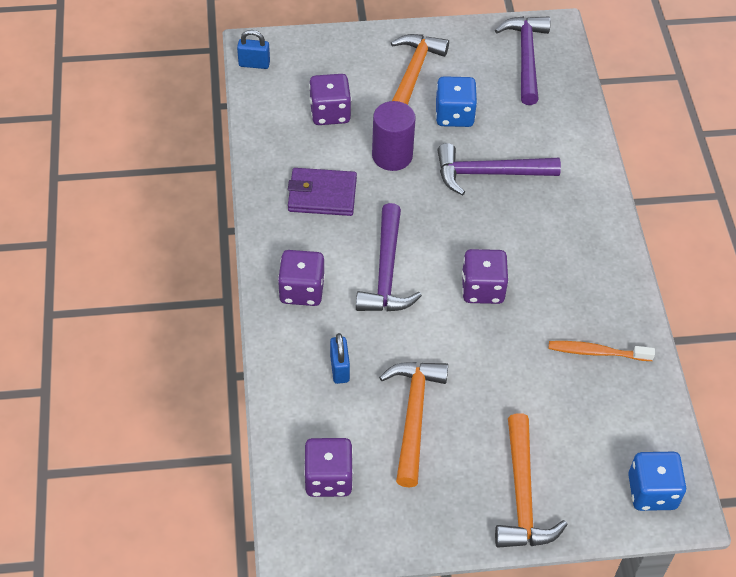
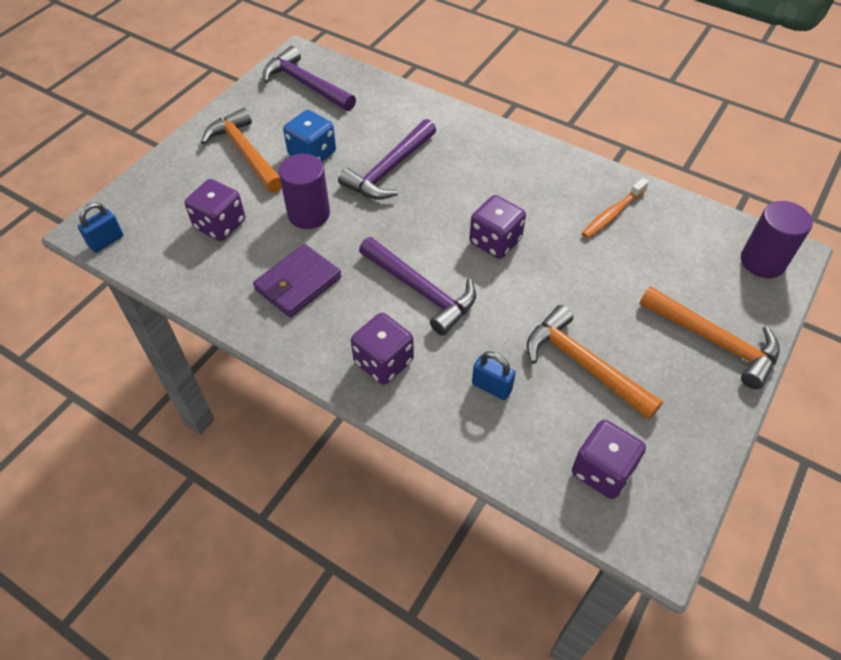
camera: 50 degrees left, 0 degrees up
blue dice [628,452,686,511] -> purple cylinder [741,201,813,278]

